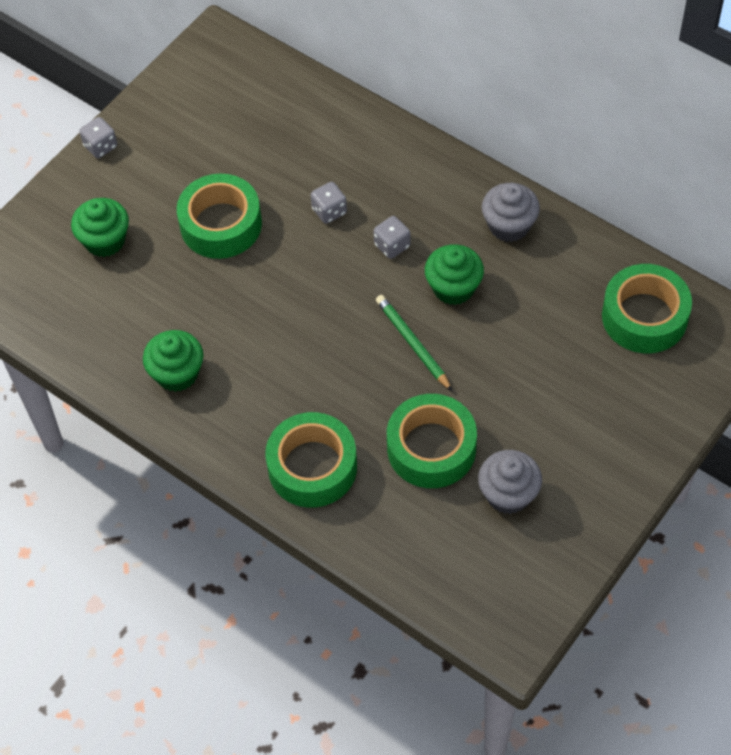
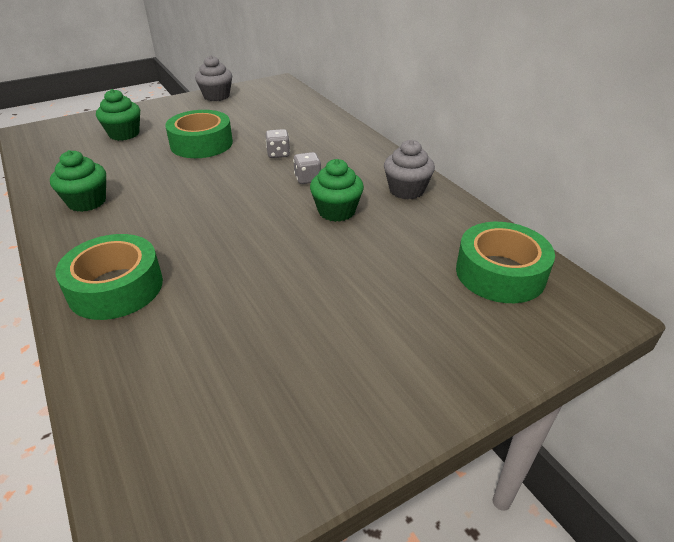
camera: 20 degrees right, 20 degrees down
grey dice [79,117,117,158] -> none
green pencil [376,295,452,391] -> none
green tape [387,394,477,488] -> none
grey cupcake [478,450,542,514] -> grey cupcake moved to [195,55,232,101]

